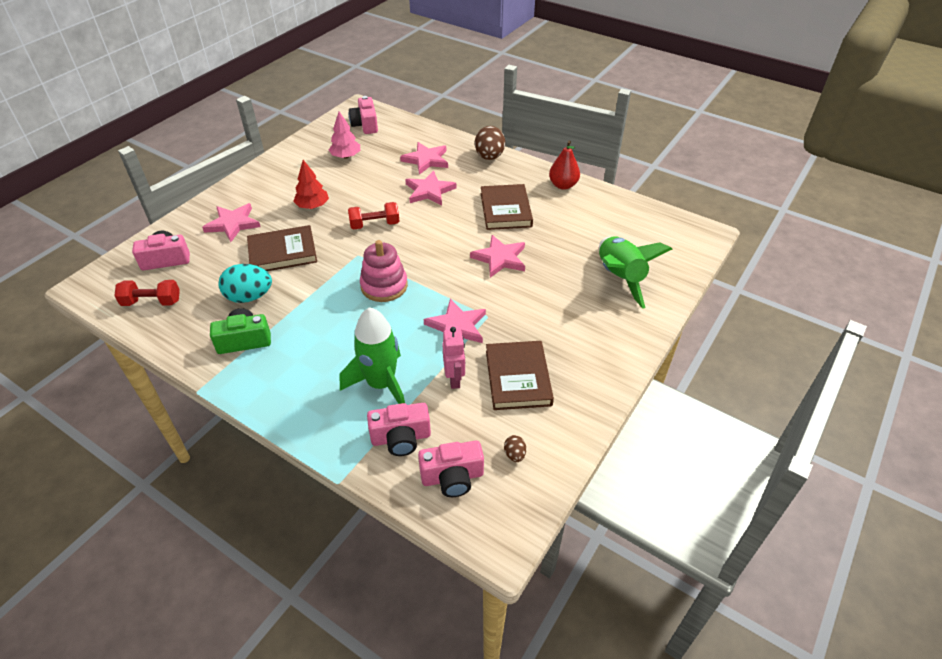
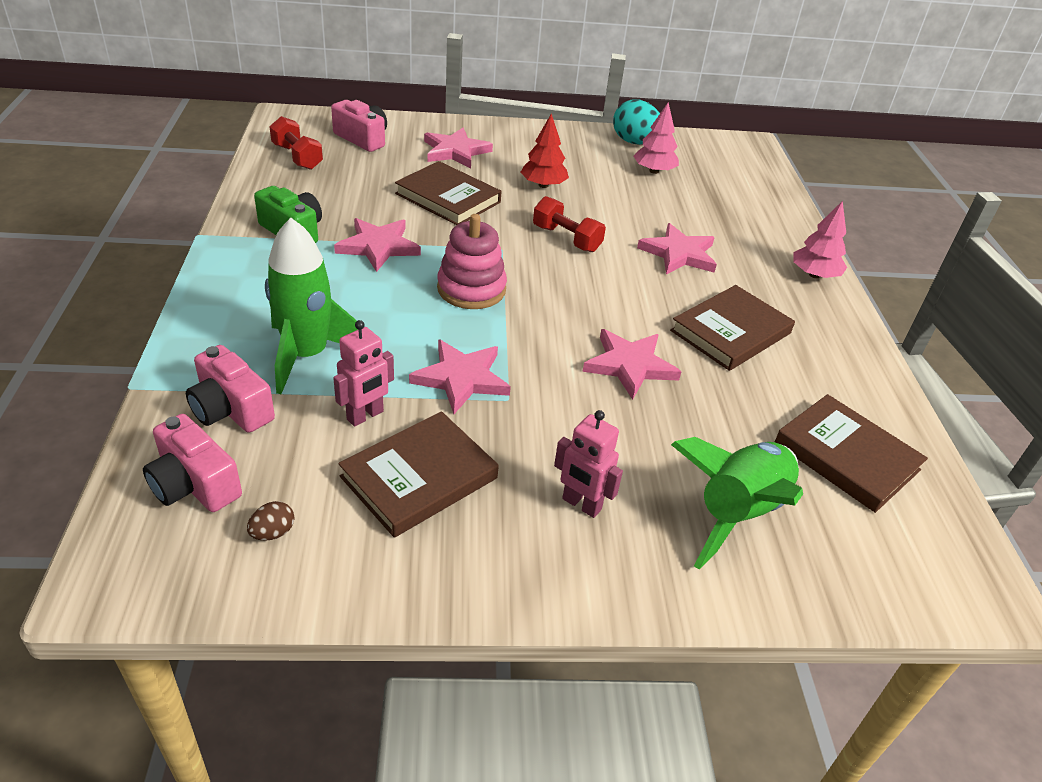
camera: 50 degrees right, 5 degrees down
turquoise egg [218,264,272,303] -> turquoise egg moved to [613,99,660,145]
pink camera [349,96,378,134] -> none
pink star [400,142,448,175] -> pink star moved to [334,218,421,272]
brown egg [475,126,505,160] -> pink tree [793,201,847,278]
red pear [549,141,580,190] -> none
none -> pink robot [554,410,623,518]
none -> brown book [775,394,928,513]

